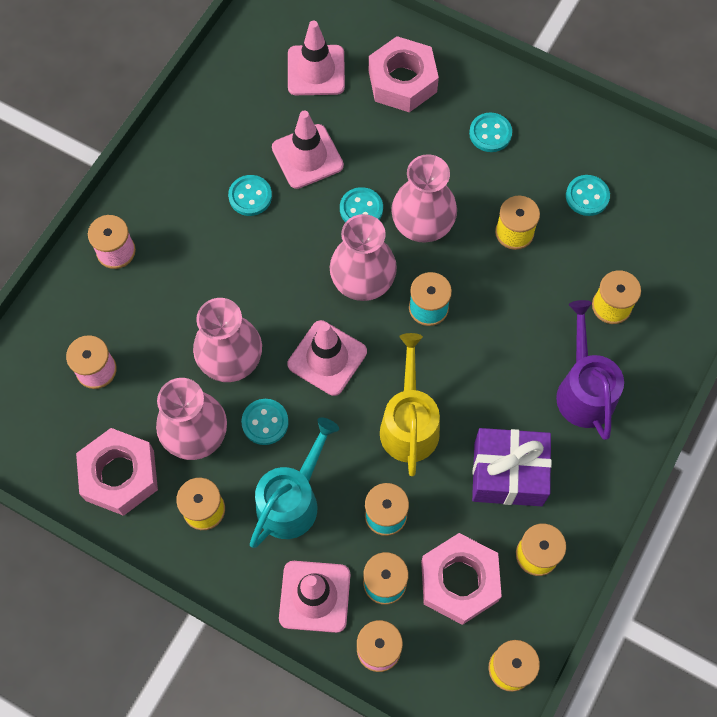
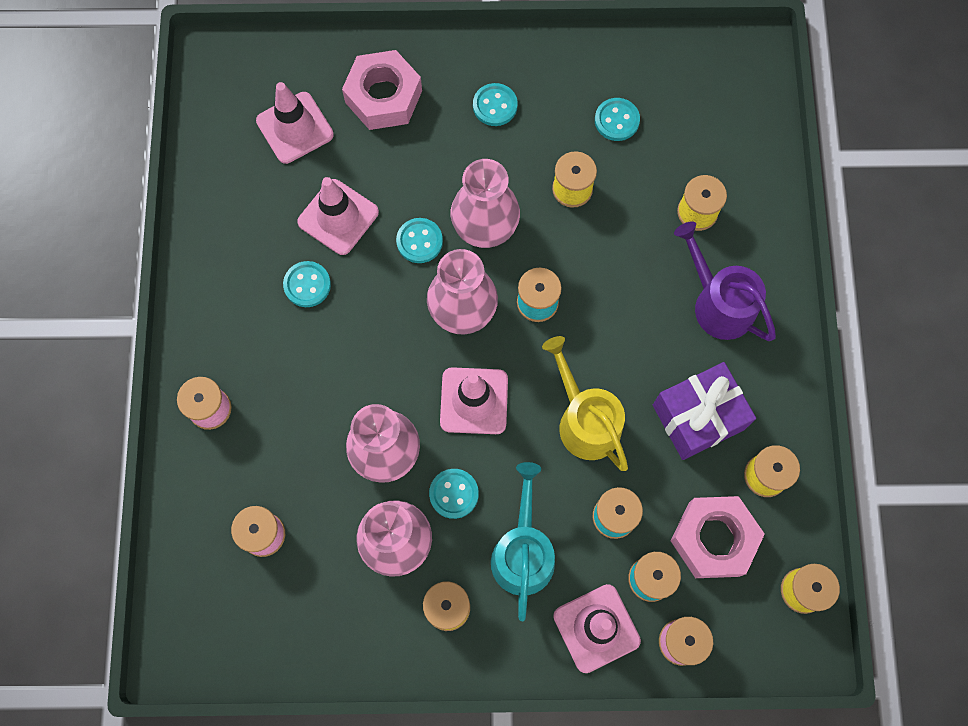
camera: 30 degrees left, 5 degrees up
pink nut [76,428,158,516] -> none

